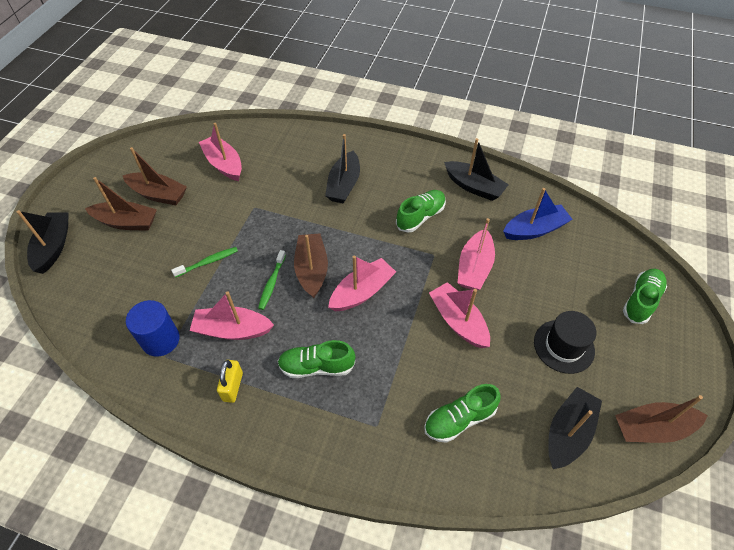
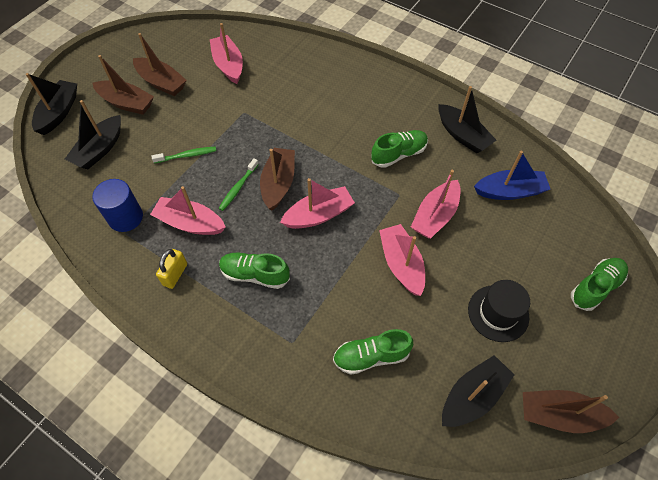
camera: 15 degrees right, 5 degrees up
black boat [325,134,360,204] -> black boat moved to [65,100,121,169]

